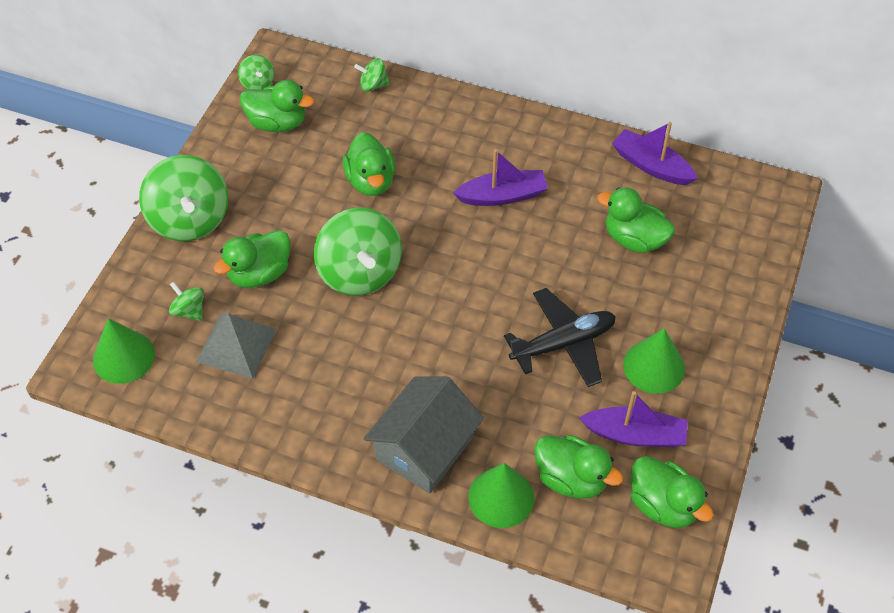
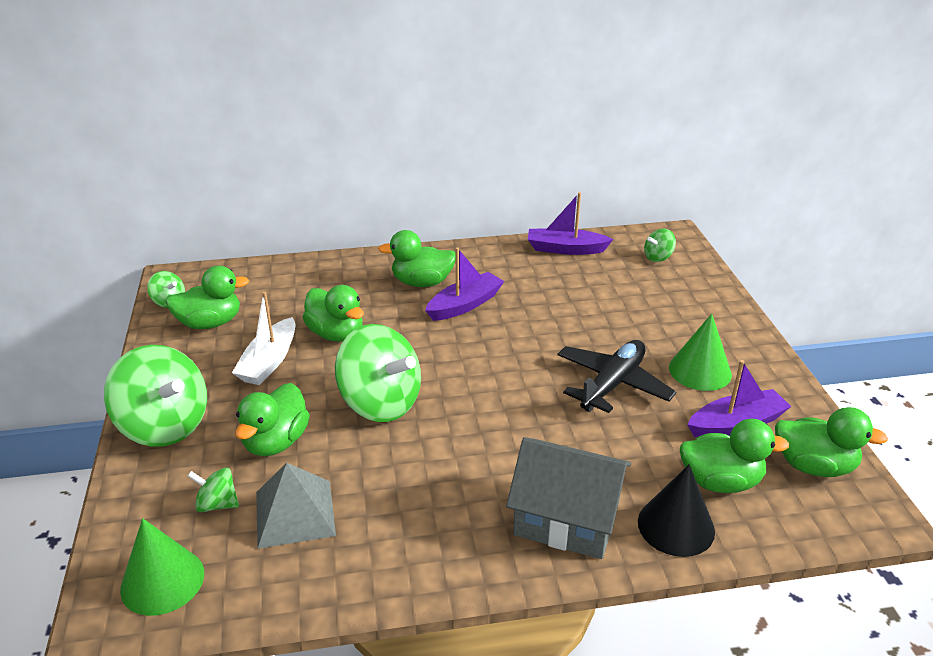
camera: 30 degrees left, 20 degrees down
green spinning top [354,58,390,92] -> green spinning top moved to [644,229,676,262]
grey house [364,376,484,494] -> grey house turned 75 degrees counterclockwise [506,437,631,559]
green cone [468,463,534,528] -> black cone [638,465,715,557]
green duck [597,187,675,253] -> green duck moved to [378,230,456,287]
none -> white boat [232,292,295,385]

